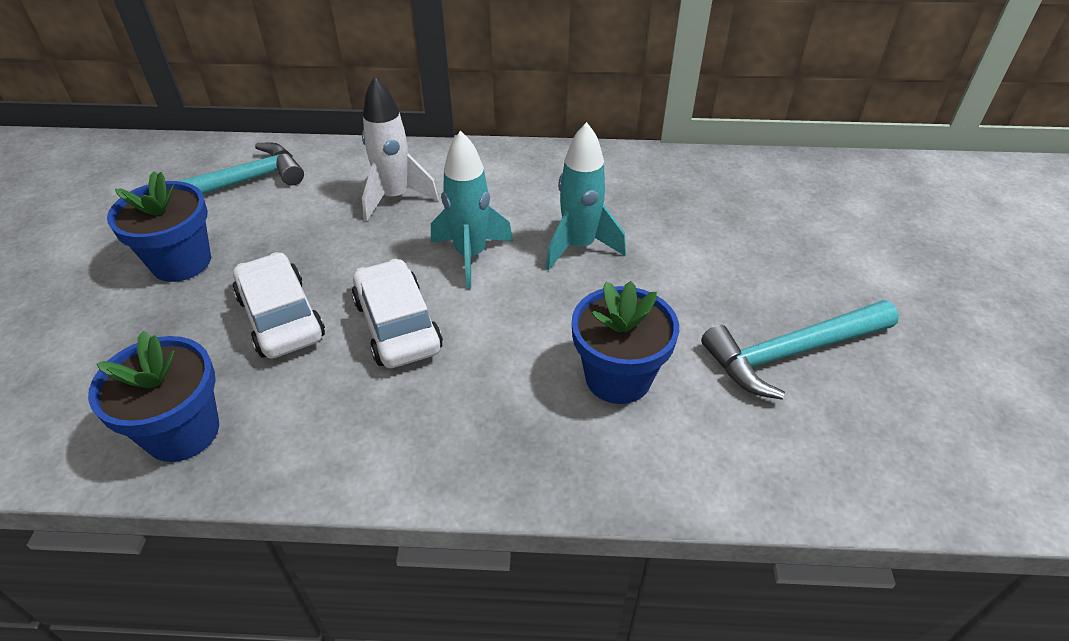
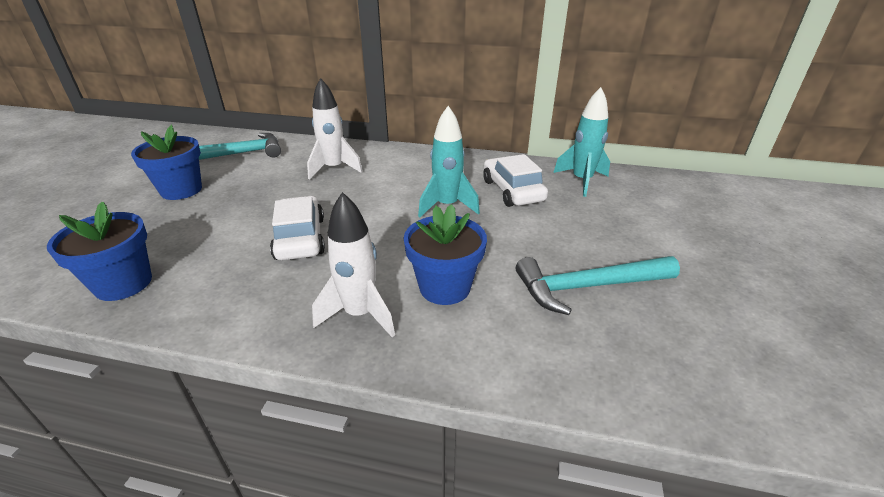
camera: 10 degrees right, 10 degrees down
white car [233,252,325,359] -> white car moved to [483,154,548,207]
turquoise rocket [431,130,513,289] -> turquoise rocket moved to [553,87,610,197]
none -> white rocket [312,192,395,337]

